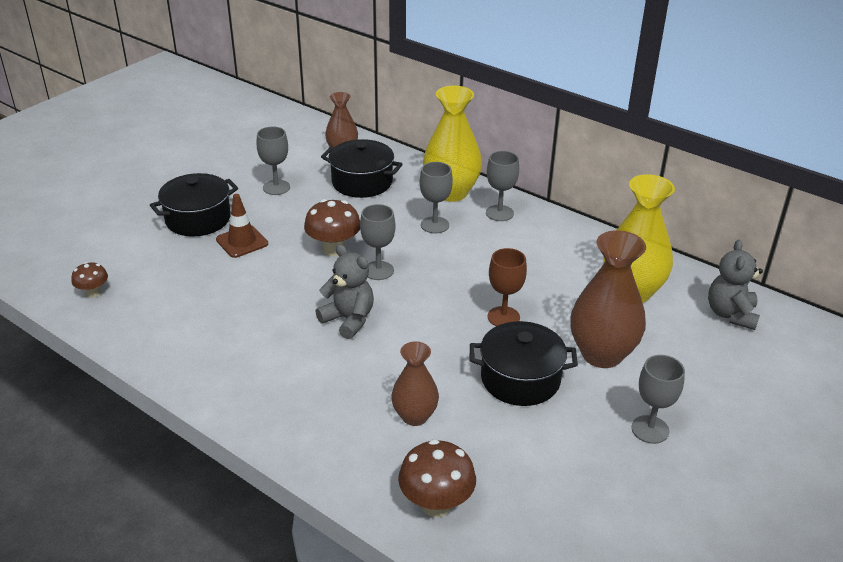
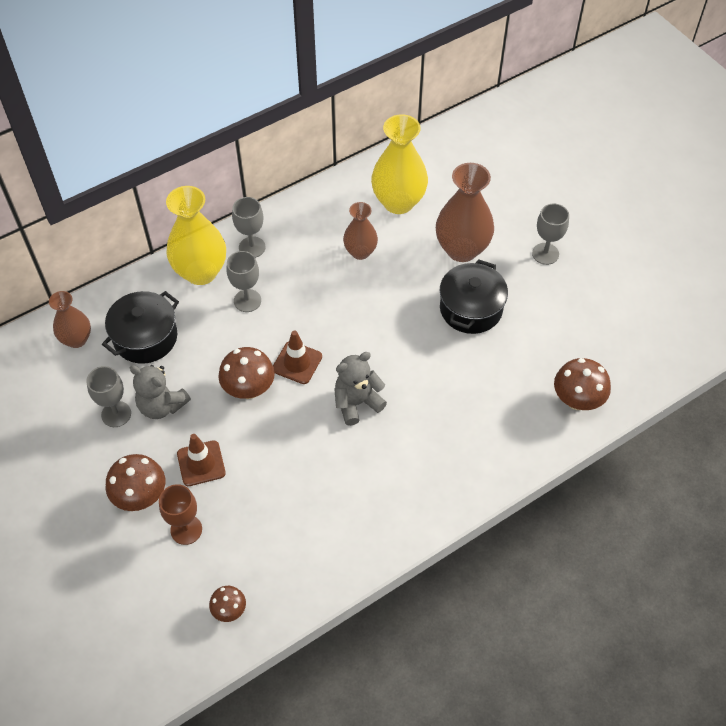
camera: 70 degrees left, 20 degrees up
black pot [150,173,238,237] -> brown mushroom [106,454,165,511]
grey goblet [360,204,396,280] -> brown traffic cone [273,330,322,384]
brown vase [391,341,439,426] -> brown vase moved to [343,202,378,260]
brown goblet [488,248,527,326] -> brown goblet moved to [159,484,202,545]
grey teddy bear [708,240,763,330] -> grey teddy bear moved to [130,365,191,419]

